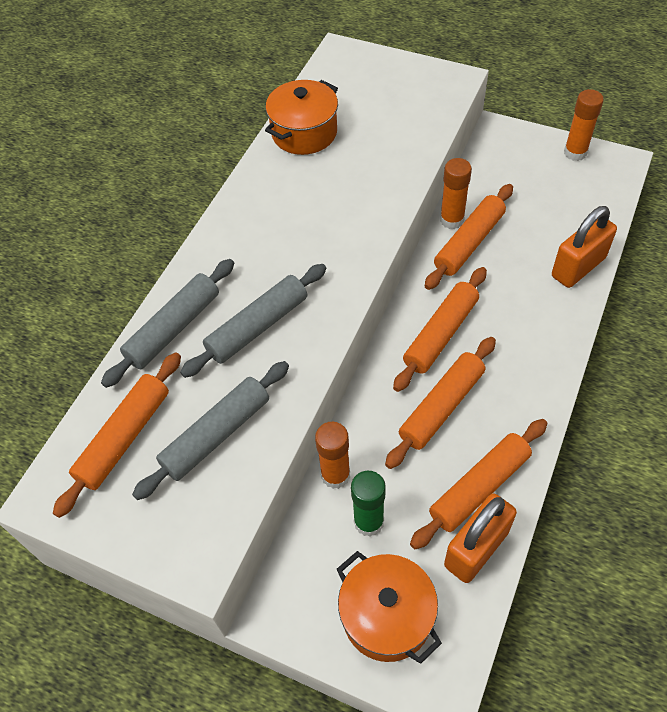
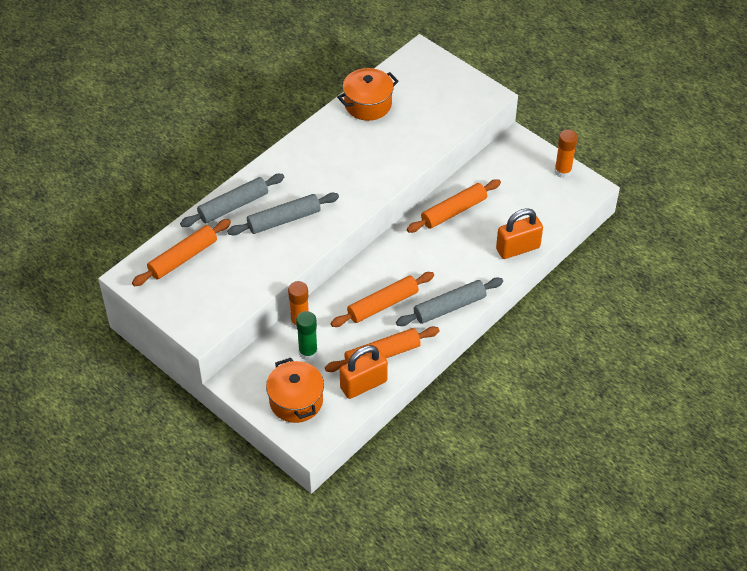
camera: 15 degrees right, 5 degrees down
grey rolling pin [132,361,289,500] -> grey rolling pin moved to [396,278,503,326]
orange rolling pin [393,267,487,392] -> none
orange glue stick [440,158,472,229] -> none

